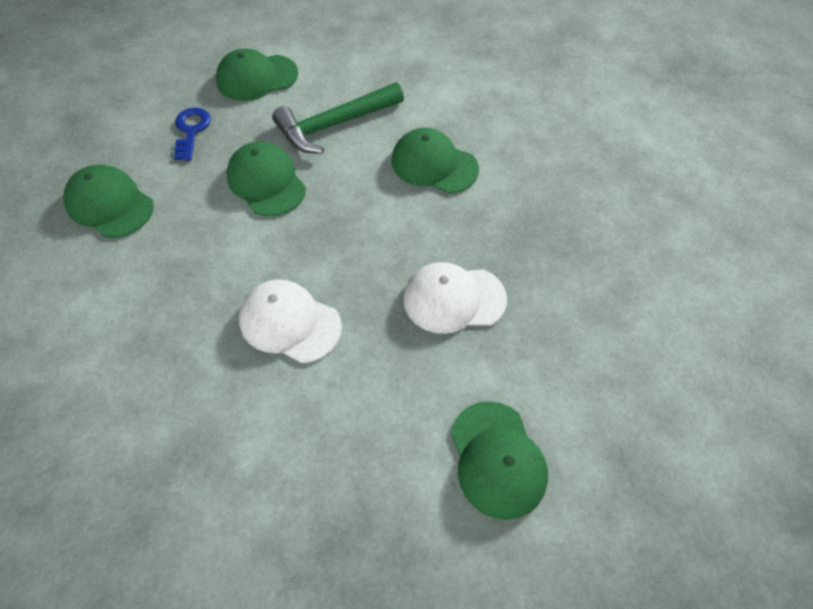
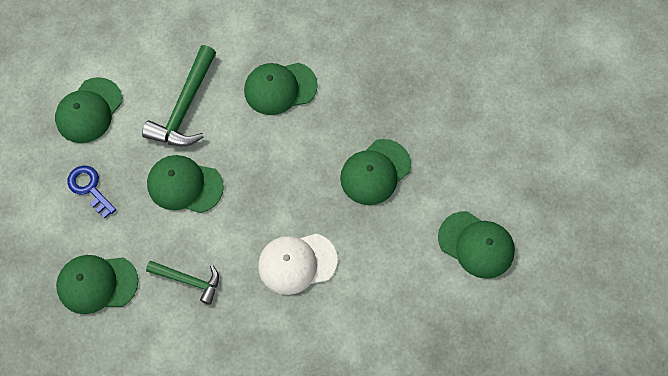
camera: 40 degrees left, 10 degrees up
white cap [403,262,507,334] -> green cap [340,139,411,205]
none -> green hammer [146,261,219,305]

